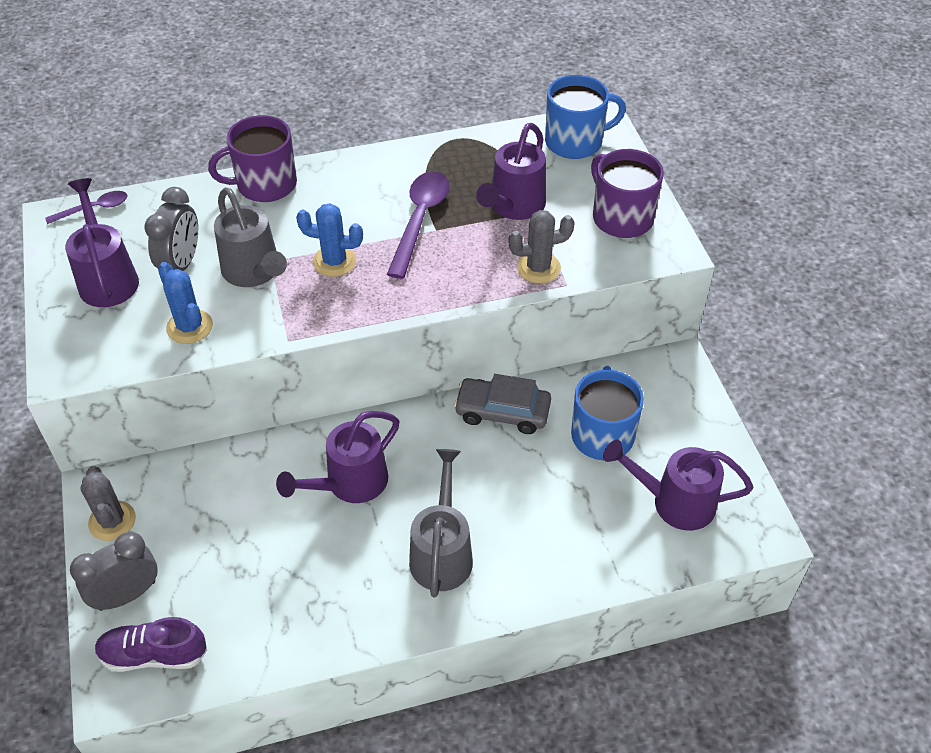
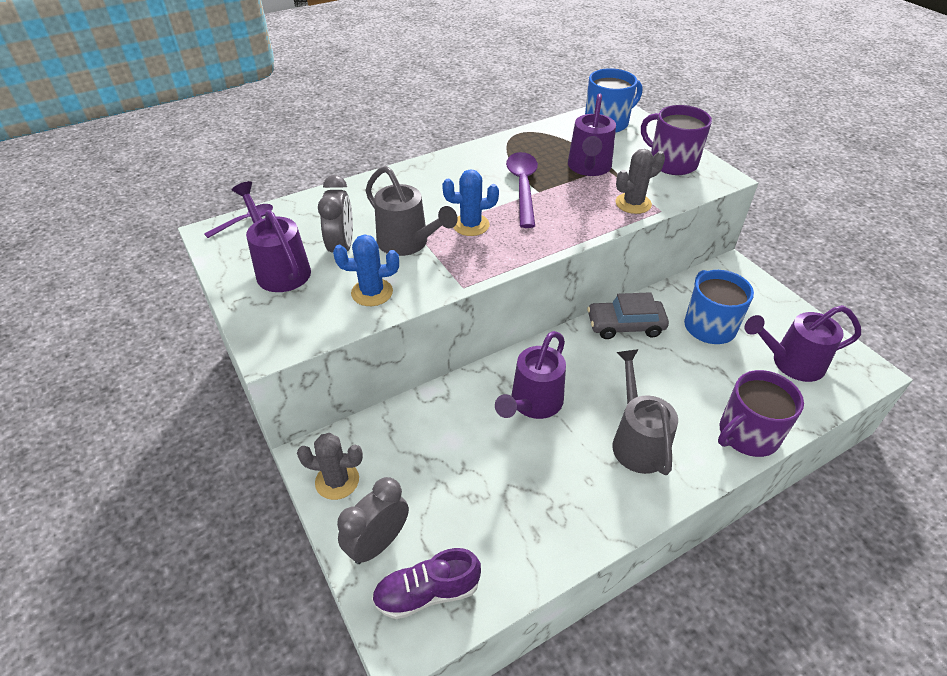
camera: 15 degrees left, 5 degrees down
grey cactus [81,466,136,541] -> grey cactus turned 45 degrees counterclockwise [297,433,363,500]
blue cactus [158,262,213,344] -> blue cactus turned 45 degrees counterclockwise [333,234,399,306]
purple mug [208,115,297,202] -> purple mug moved to [718,370,804,457]

